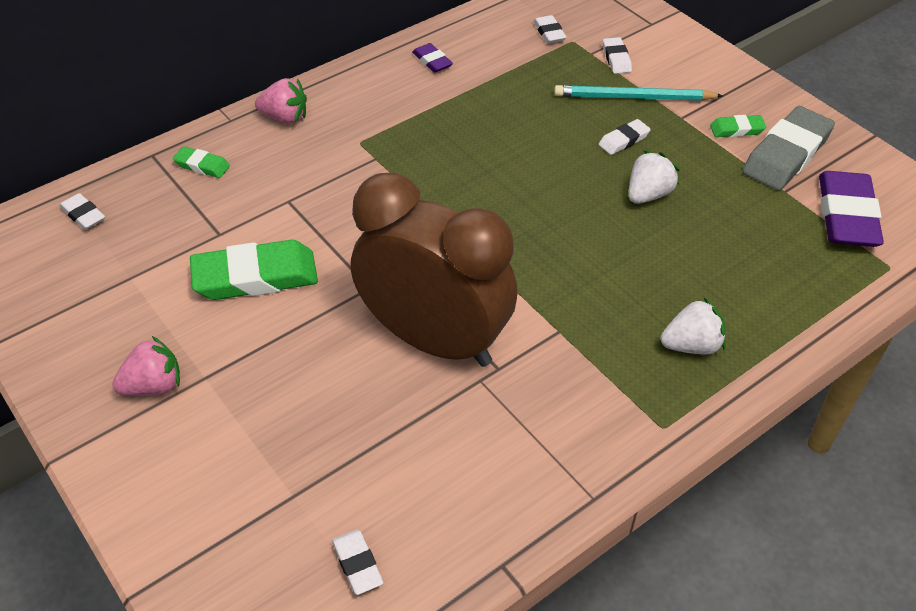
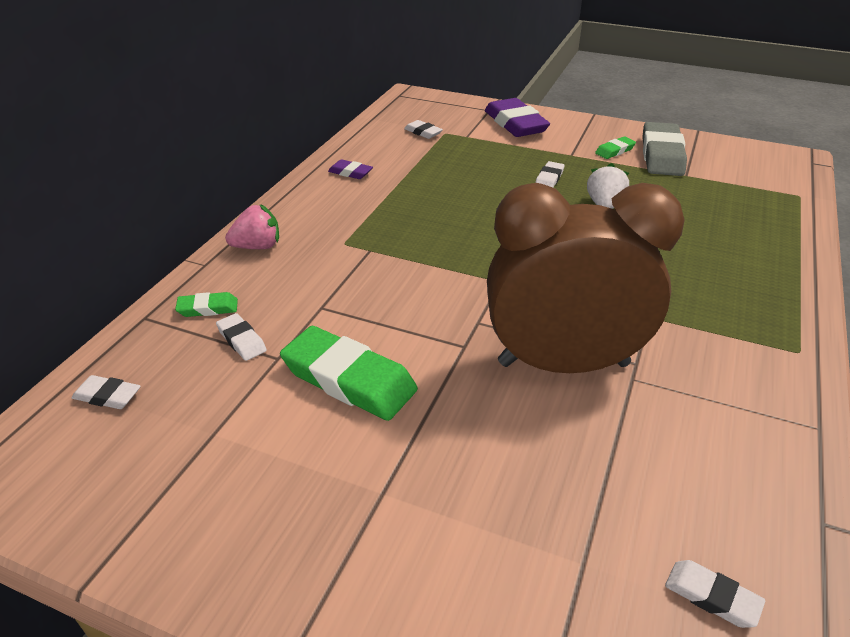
camera: 30 degrees left, 10 degrees down
pink strawberry [112,336,180,396] -> none
green eraser [190,240,318,300] -> green eraser turned 75 degrees clockwise [280,326,418,421]
turquoise pencil [554,85,723,101] -> none
white eraser [603,37,632,74] -> white eraser moved to [216,313,267,361]
white strawberry [661,298,726,355] -> none
purple eraser [819,171,884,247] -> purple eraser moved to [485,98,550,137]

